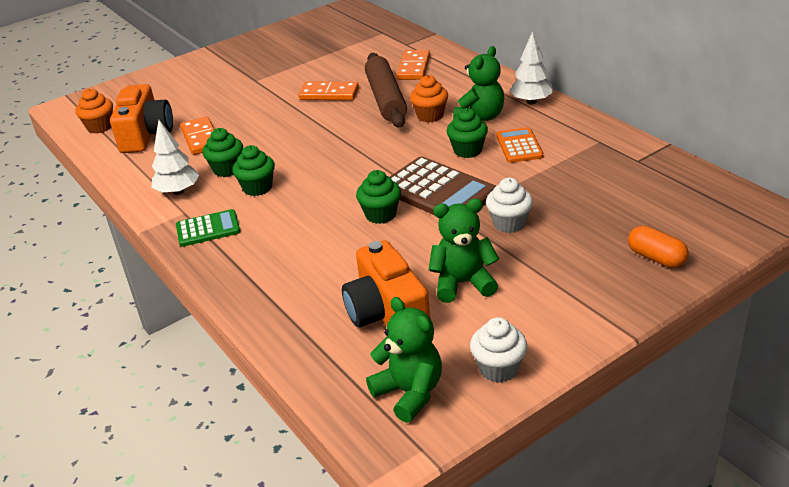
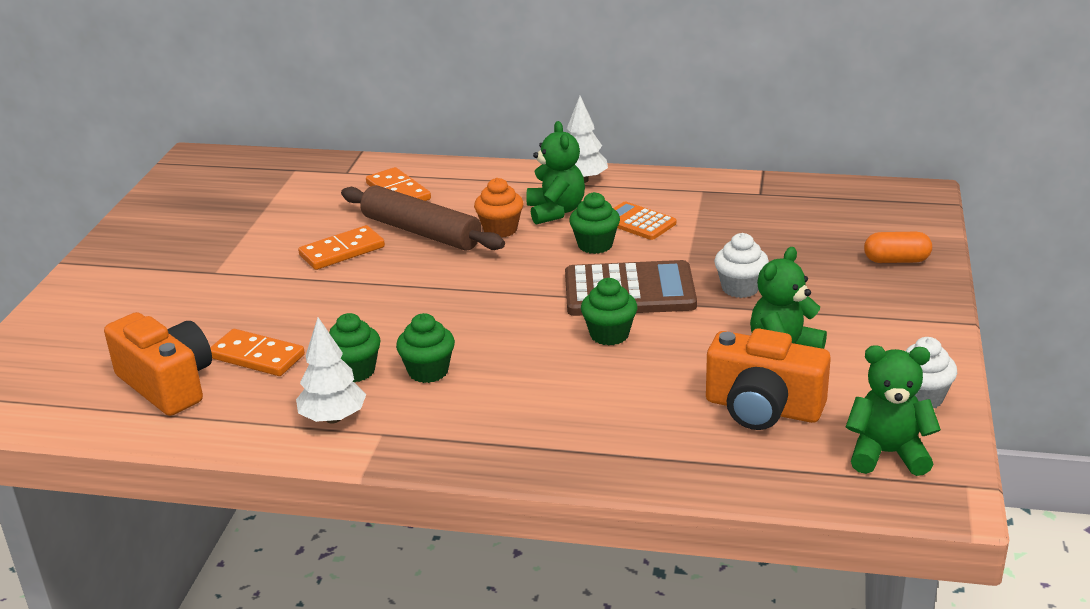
camera: 45 degrees left, 5 degrees down
orange cupcake [75,88,113,134] -> none
green calculator [176,209,240,247] -> none

